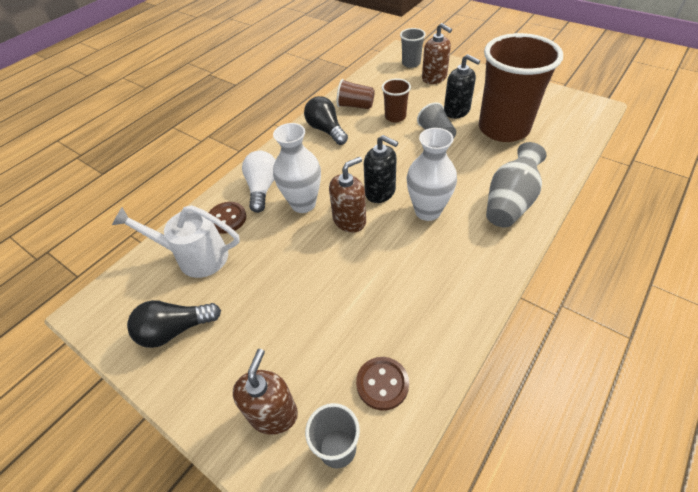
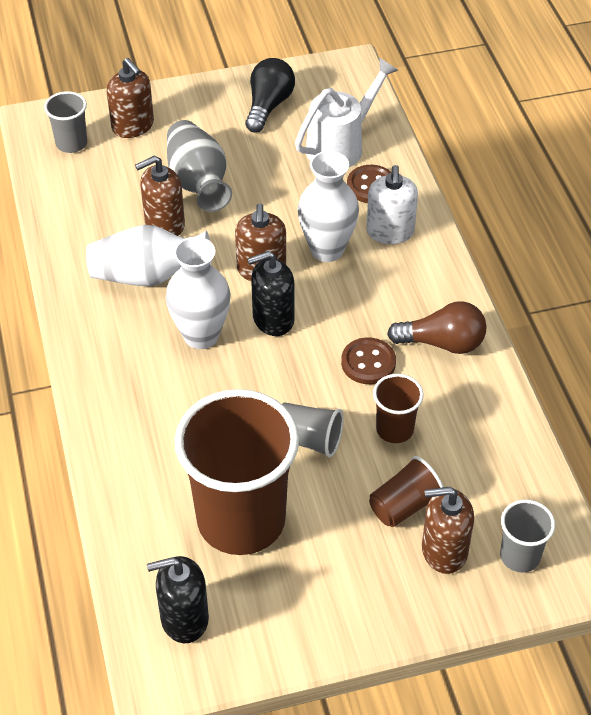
camera: 125 degrees right, 0 degrees up
white light bulb [242,151,276,213] -> white soap dispenser [366,165,418,244]
black light bulb [304,96,348,145] -> brown light bulb [387,301,486,354]
brown cup [337,79,375,109] -> brown cup moved to [369,456,444,527]
brown button [356,357,409,410] -> brown button moved to [341,337,396,384]
black soap dispenser [444,54,480,119] -> black soap dispenser moved to [147,556,209,643]
grey vase [486,142,547,228] -> grey vase moved to [167,120,232,212]
none -> white vase [86,225,212,286]
none -> brown soap dispenser [135,156,185,236]

